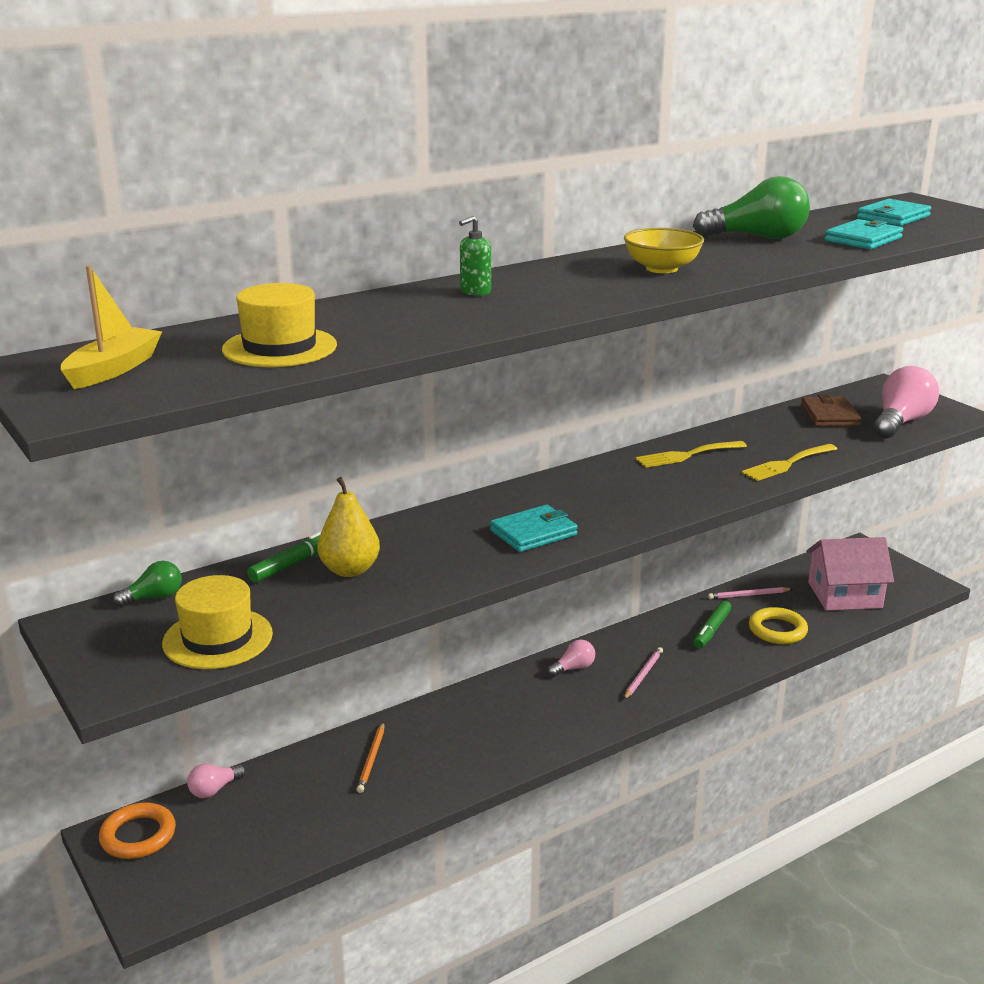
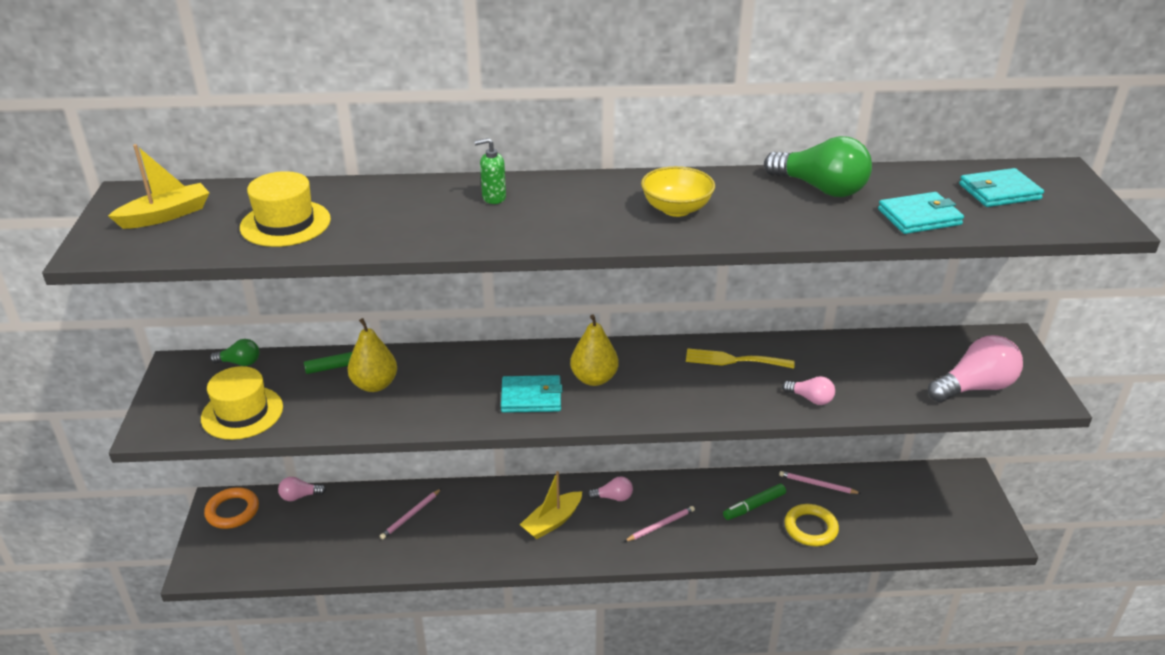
camera: 30 degrees right, 10 degrees up
orange pencil [357,722,384,793] -> pink pencil [380,489,441,540]
yellow fork [741,444,837,481] -> pink light bulb [782,376,835,405]
brown wallet [801,394,861,427] -> none
pink house [806,537,894,611] -> none
none -> yellow boat [520,471,582,539]
none -> yellow pear [570,314,619,386]

